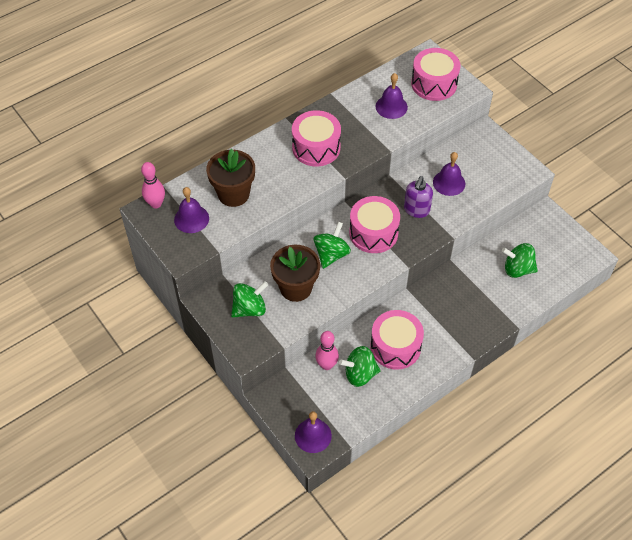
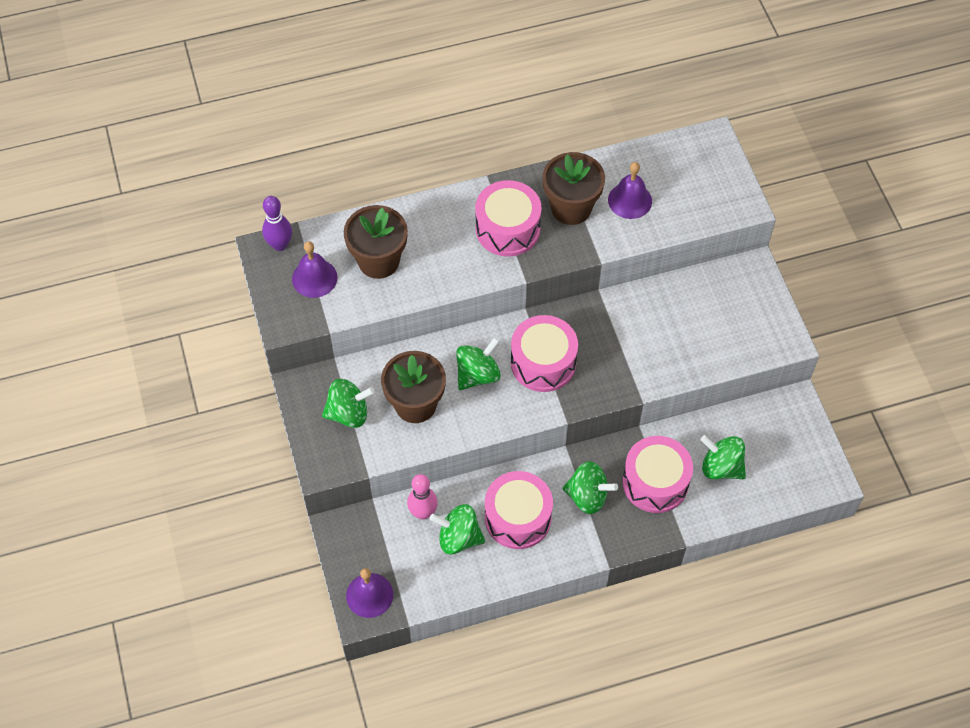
camera: 20 degrees right, 5 degrees up
pink bowling pin [141,162,165,208] -> purple bowling pin [262,196,292,251]
purple soap dispenser [404,176,433,218] -> none
pink drum [411,48,461,101] -> pink drum moved to [622,436,693,513]
purple bell [433,152,465,196] -> none
none -> brown flower pot [543,152,605,225]
none -> green spinning top [562,461,618,514]

